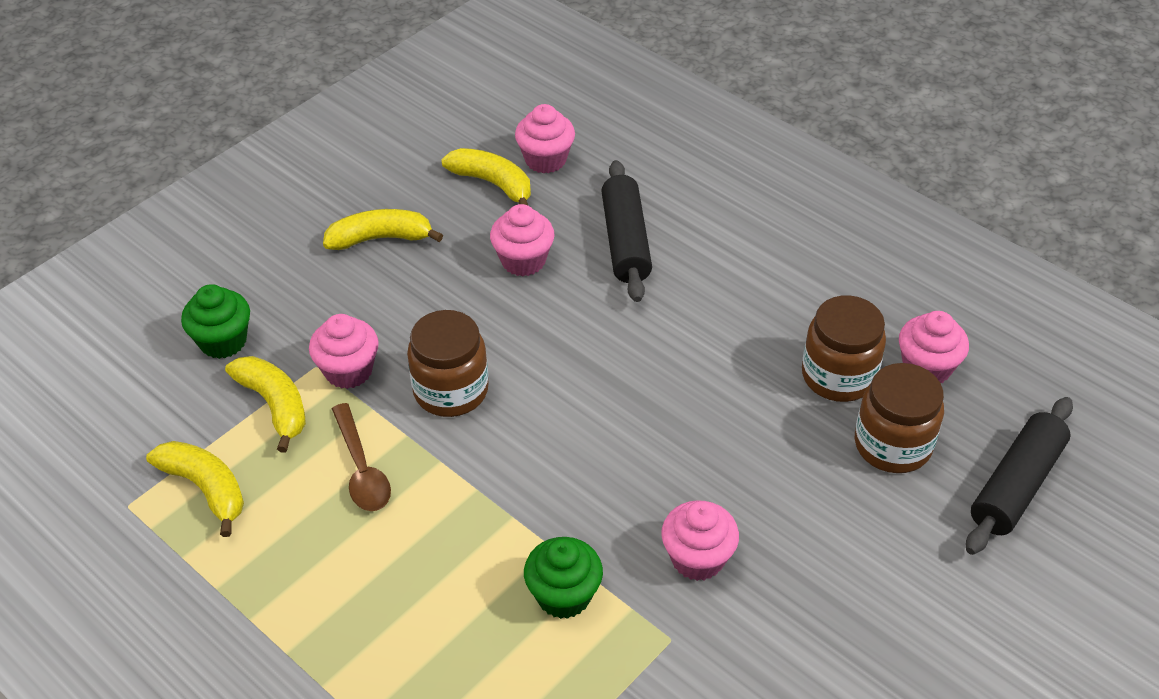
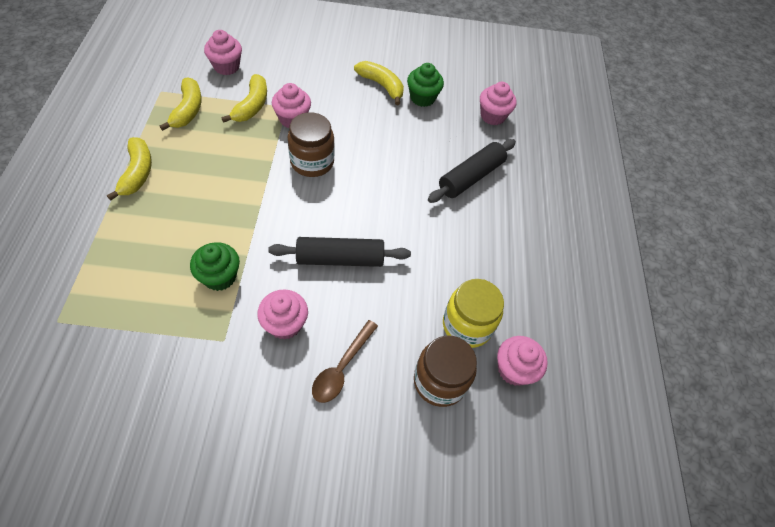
camera: 45 degrees right, 10 degrees up
green cupcake [181,284,250,359] -> green cupcake moved to [407,63,444,107]
brown spoon [332,403,391,511] -> brown spoon moved to [312,320,378,403]
yellow banana [441,148,531,205] -> yellow banana moved to [107,137,152,201]
pink cupcake [490,204,554,276] -> pink cupcake moved to [204,30,242,75]
brown jar [802,295,886,402] -> yellow jar [443,279,504,348]
black rolling pin [966,397,1073,555] -> black rolling pin moved to [268,237,411,267]

